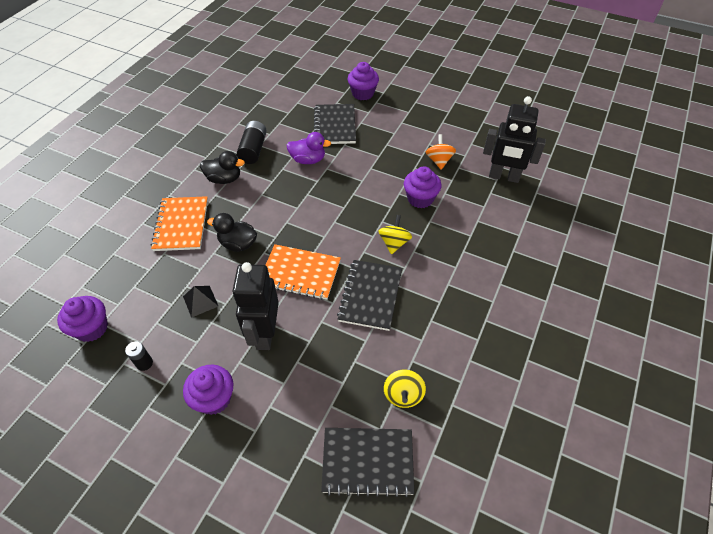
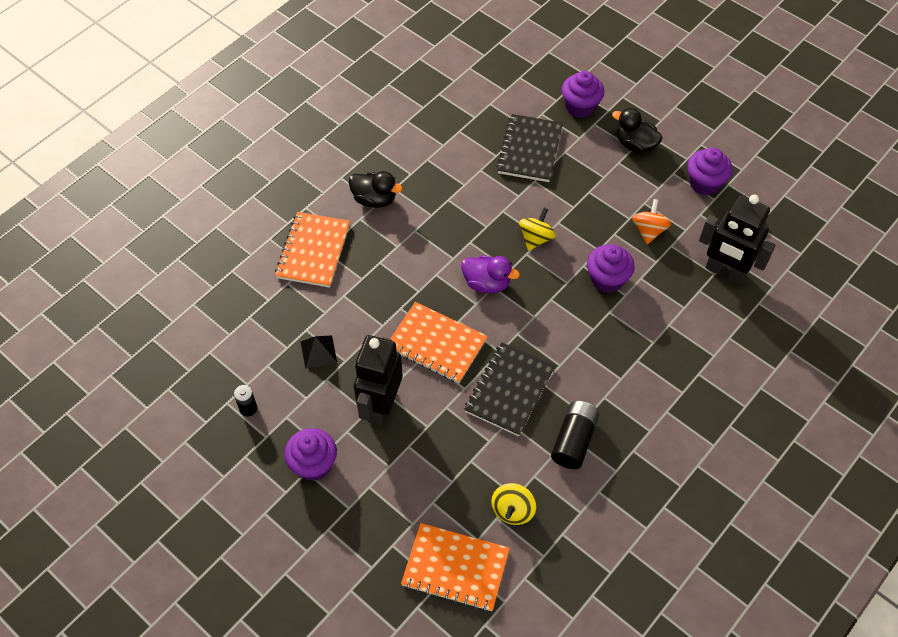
camera: 15 degrees right, 5 degrees up
purple cupcake [57,296,108,342] -> purple cupcake moved to [687,148,732,195]
black duck [207,213,257,252] -> black duck moved to [612,108,663,153]
black battery [237,121,267,164] -> black battery moved to [551,401,600,469]
purple duck [287,132,331,164] -> purple duck moved to [461,256,520,293]
black notebook [321,428,414,497] -> orange notebook [401,523,510,612]
yellow spinning top [378,215,412,254] -> yellow spinning top moved to [519,208,556,251]

